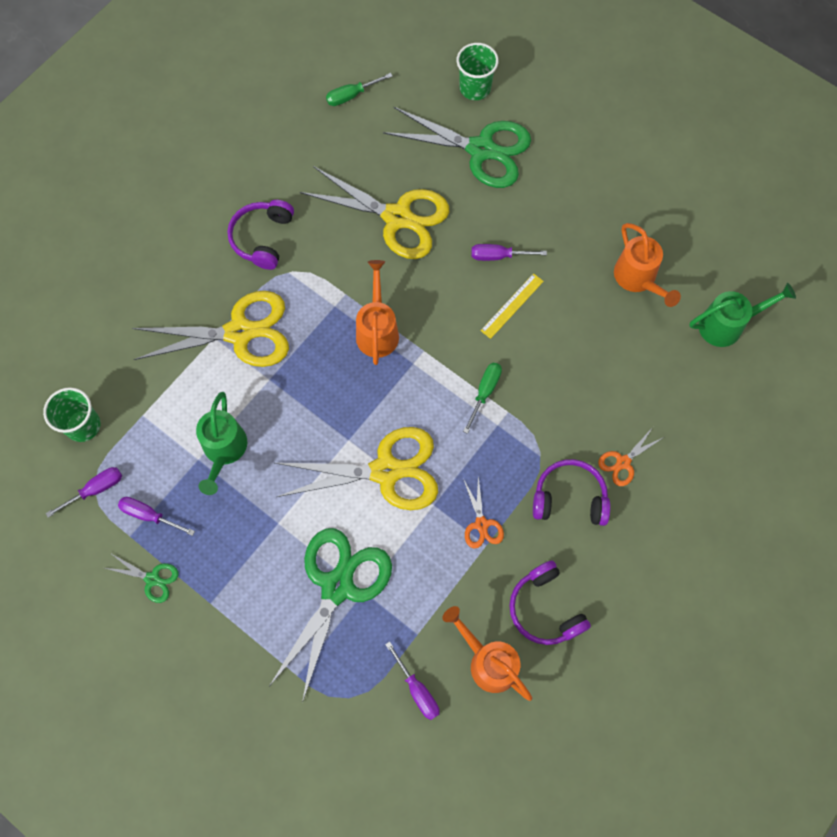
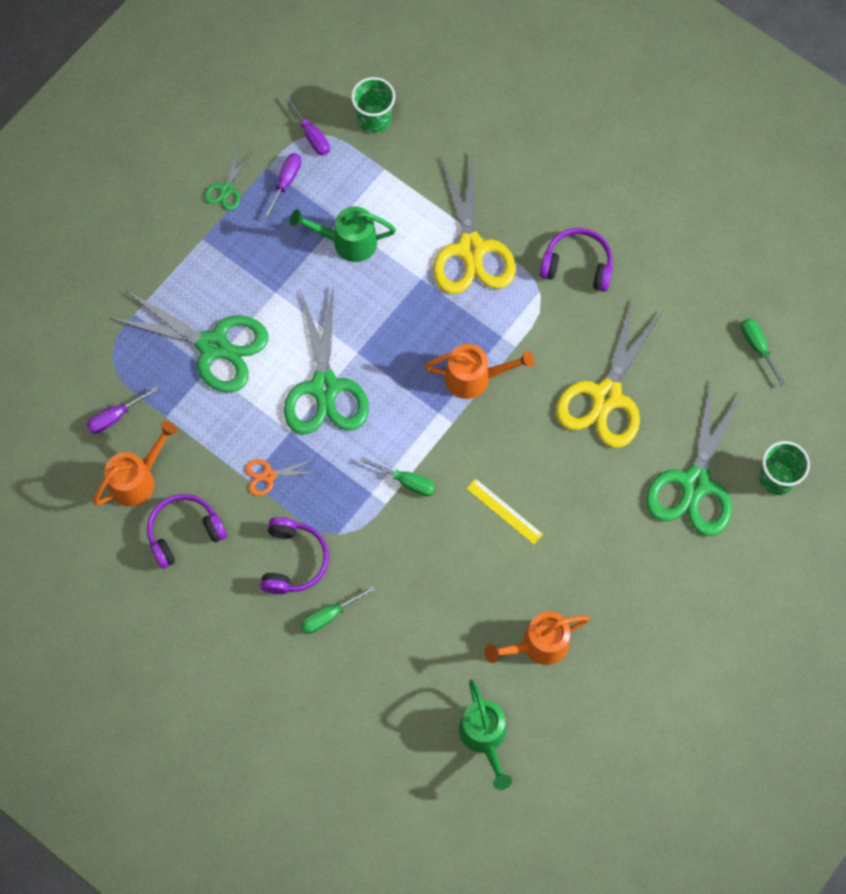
camera: 90 degrees right, 0 degrees up
yellow scissors [275,427,438,510] -> green scissors [284,288,369,435]
purple screwdriver [471,244,547,261] -> none
orange scissors [598,427,664,486] -> green screwdriver [301,585,375,634]

